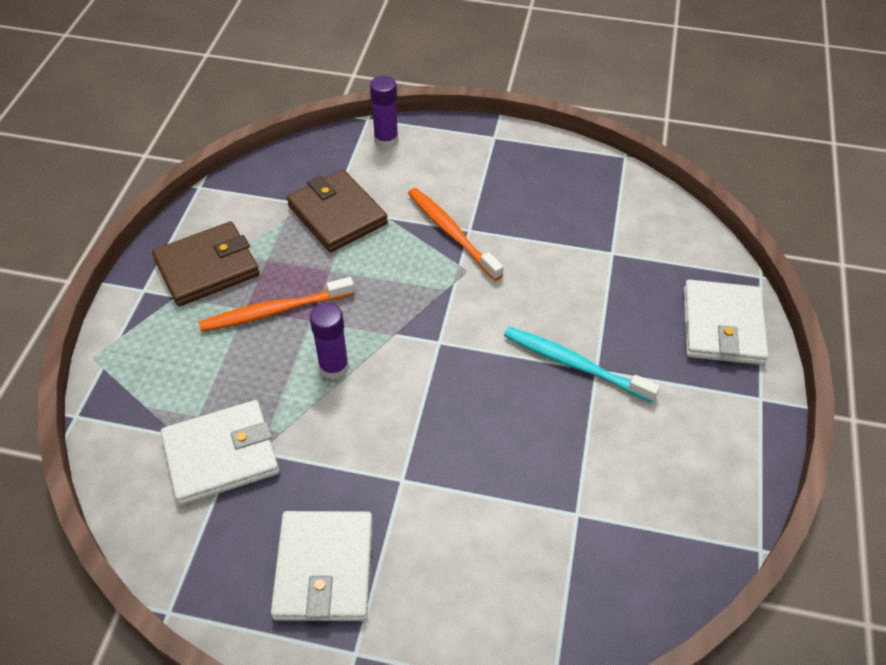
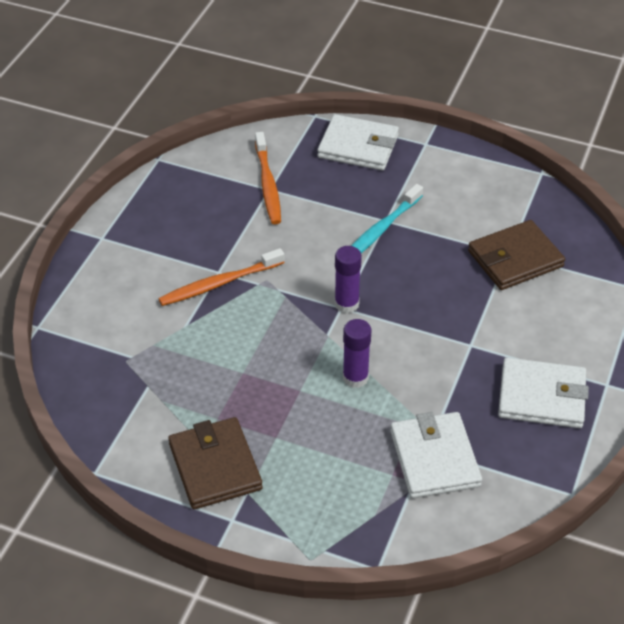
camera: 80 degrees left, 5 degrees down
orange toothbrush [199,277,354,332] -> orange toothbrush moved to [255,132,281,224]
brown wallet [287,170,388,252] -> brown wallet moved to [468,220,565,290]
purple glue stick [370,76,398,148] -> purple glue stick moved to [334,246,362,313]

